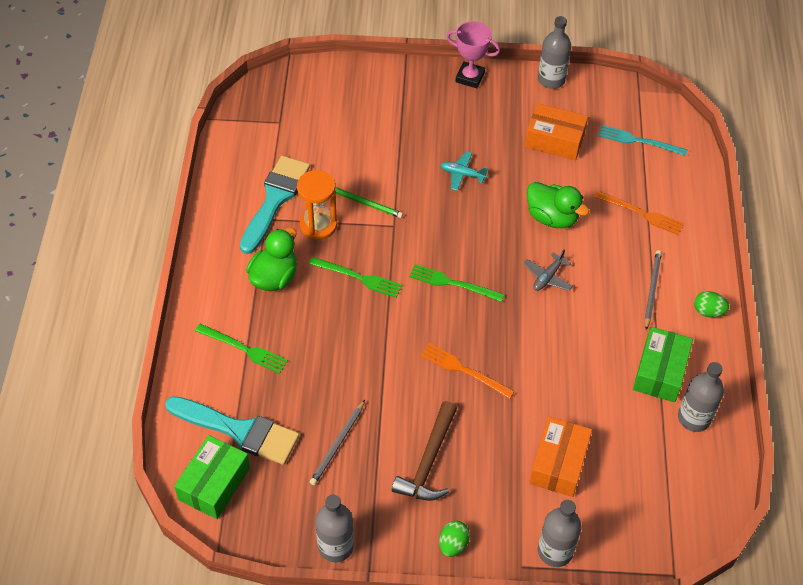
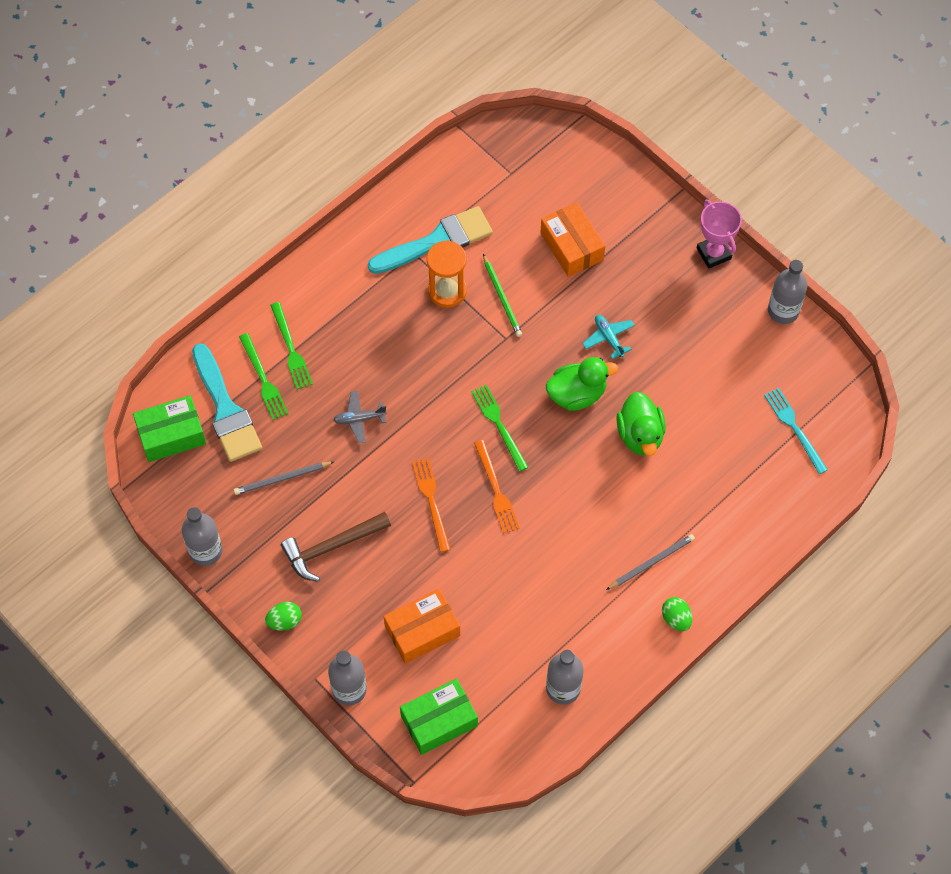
camera: 45 degrees right, 10 degrees up
green duck [246,228,297,291] -> green duck moved to [546,357,618,411]
green fork [309,257,402,298] -> green fork moved to [239,333,288,420]
grey plane [523,249,573,291] -> grey plane moved to [334,391,387,443]
orange box [525,103,588,160] -> orange box moved to [540,202,605,277]
orange fork [594,191,684,235] -> orange fork moved to [474,440,520,534]
green box [633,327,693,402] -> green box moved to [400,678,478,755]

